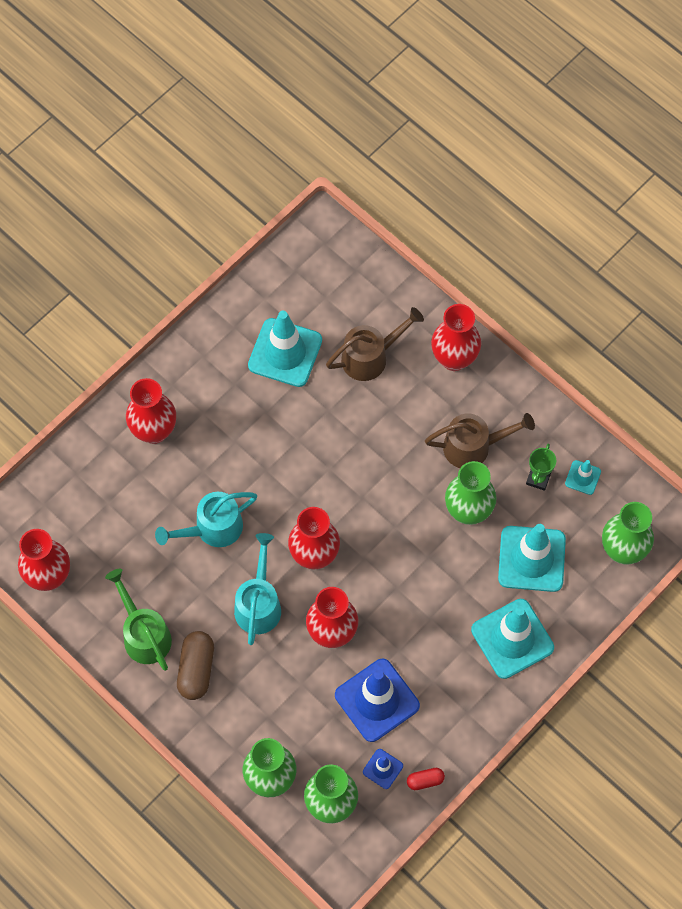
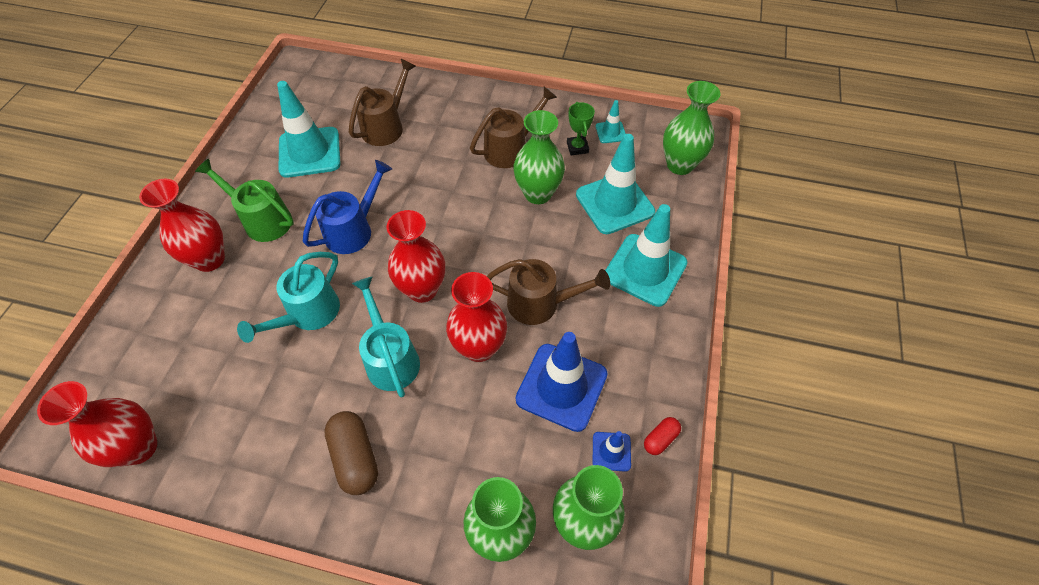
camera: 30 degrees left, 10 degrees down
green watering can [105,569,172,671] -> green watering can moved to [195,159,294,242]
red vase [431,304,481,371] -> none
none -> blue watering can [303,160,392,254]
none -> brown watering can [487,259,610,325]

